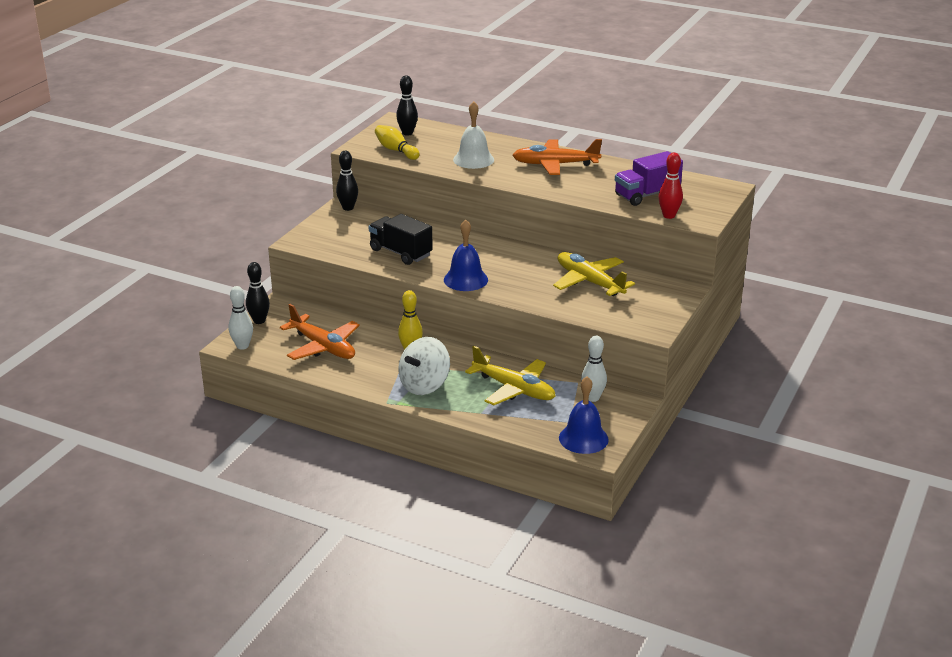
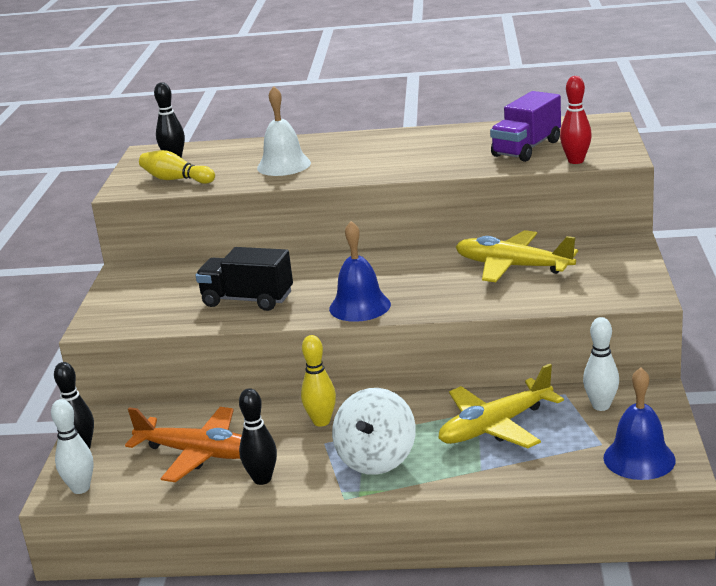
camera: 20 degrees left, 5 degrees down
black bowling pin [336,151,358,211] -> black bowling pin moved to [239,388,277,485]
yellow plane [465,346,556,405] -> yellow plane turned 135 degrees clockwise [439,364,564,448]
orange plane [512,139,602,175] -> none

